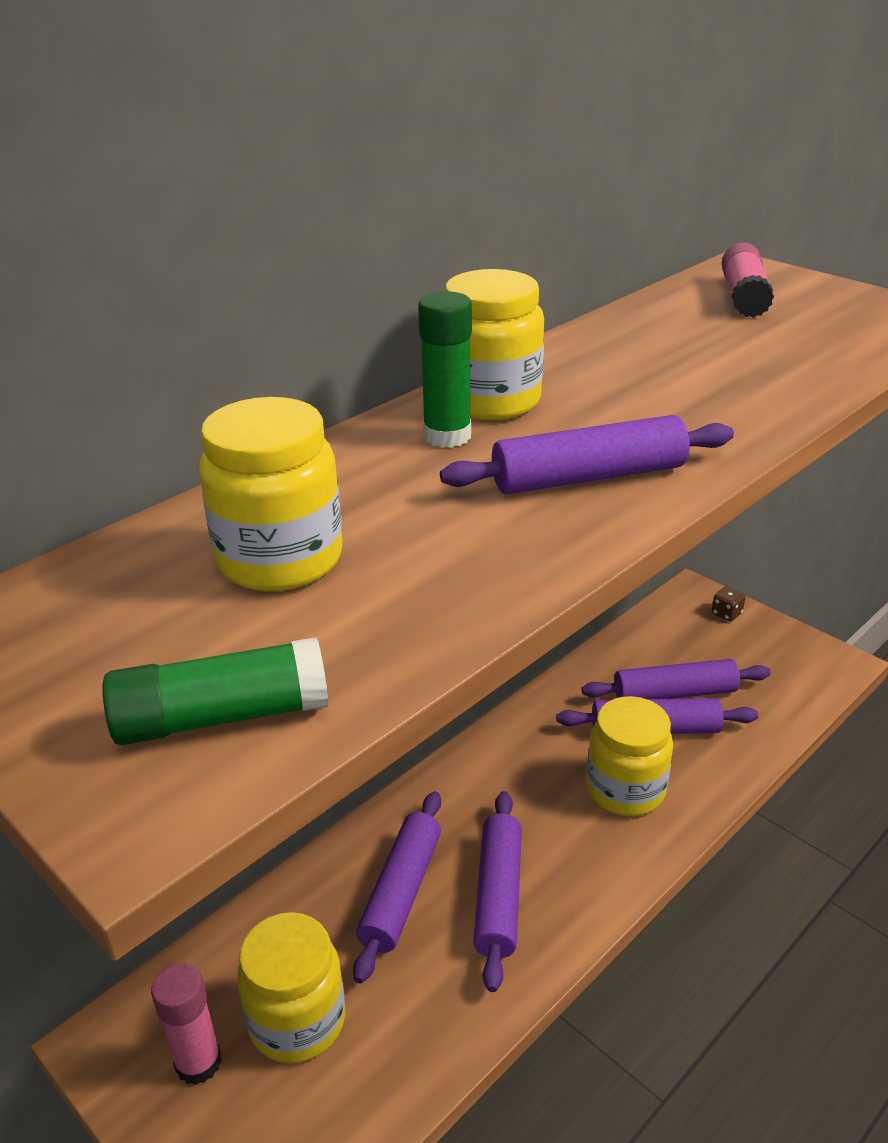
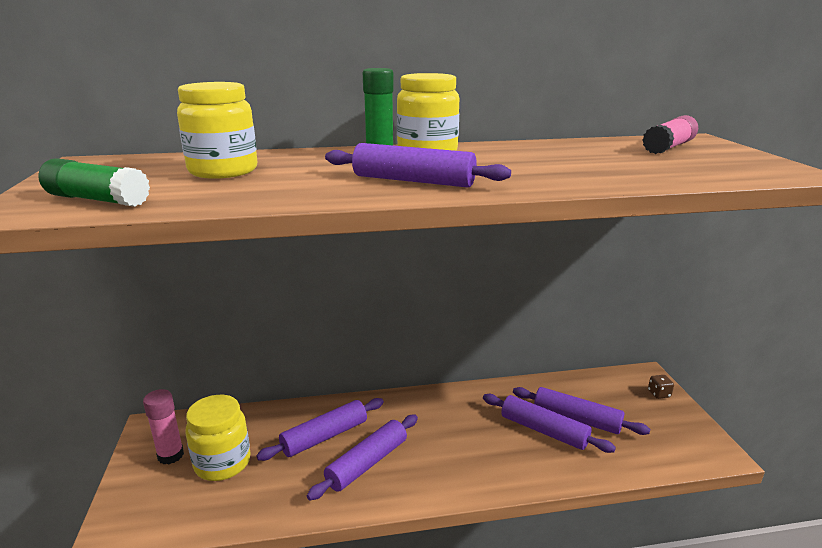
camera: 35 degrees right, 10 degrees down
yellow jar [586,696,673,816] -> none

